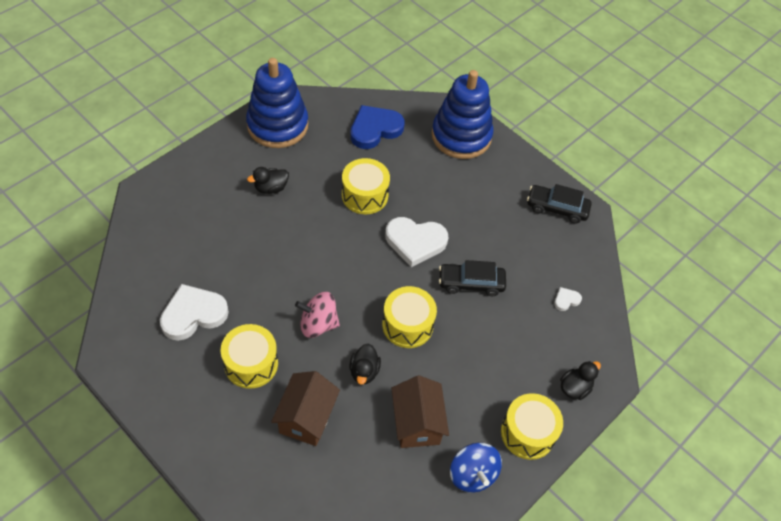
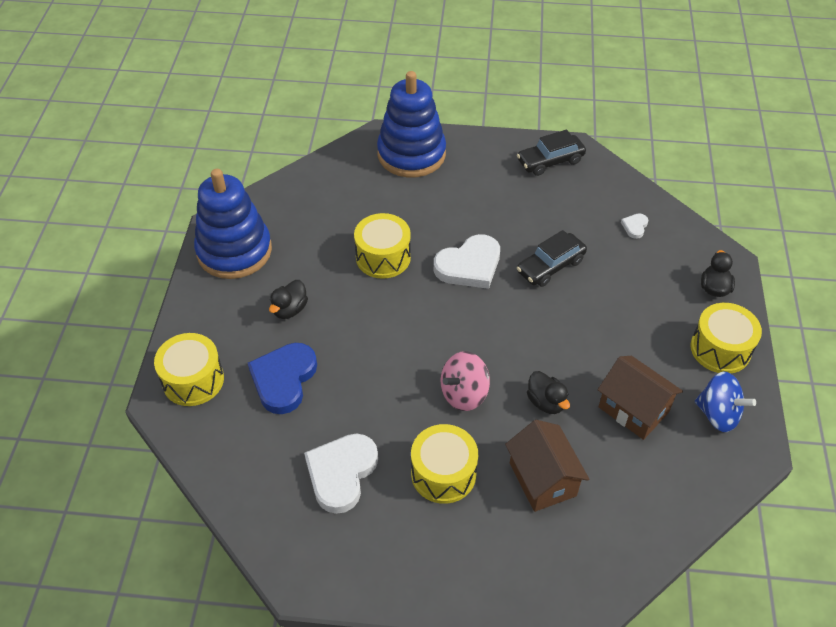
camera: 35 degrees left, 5 degrees down
blue heart [350,105,405,149] -> blue heart moved to [248,343,317,414]
yellow drum [382,286,437,348] -> yellow drum moved to [154,333,224,406]

